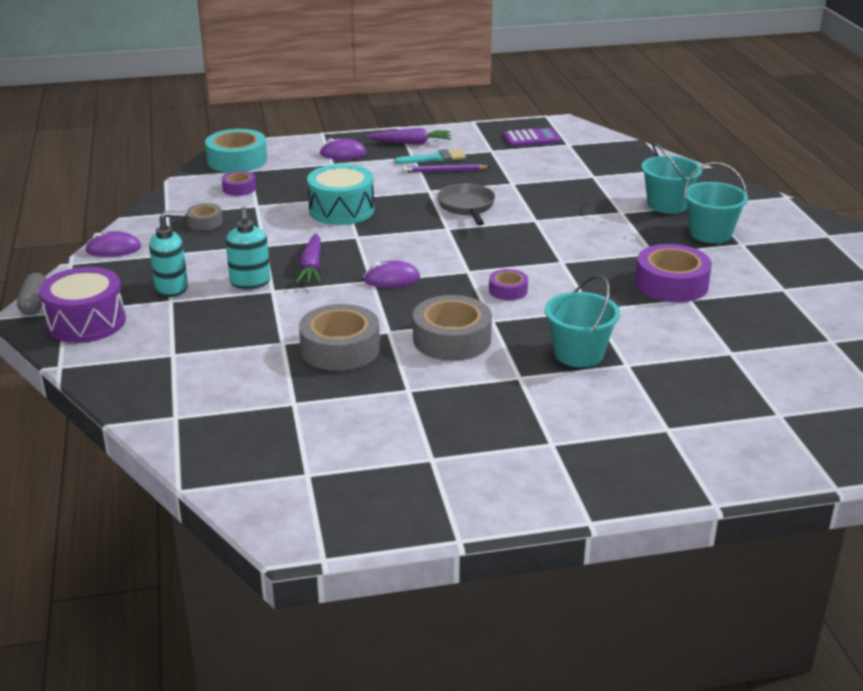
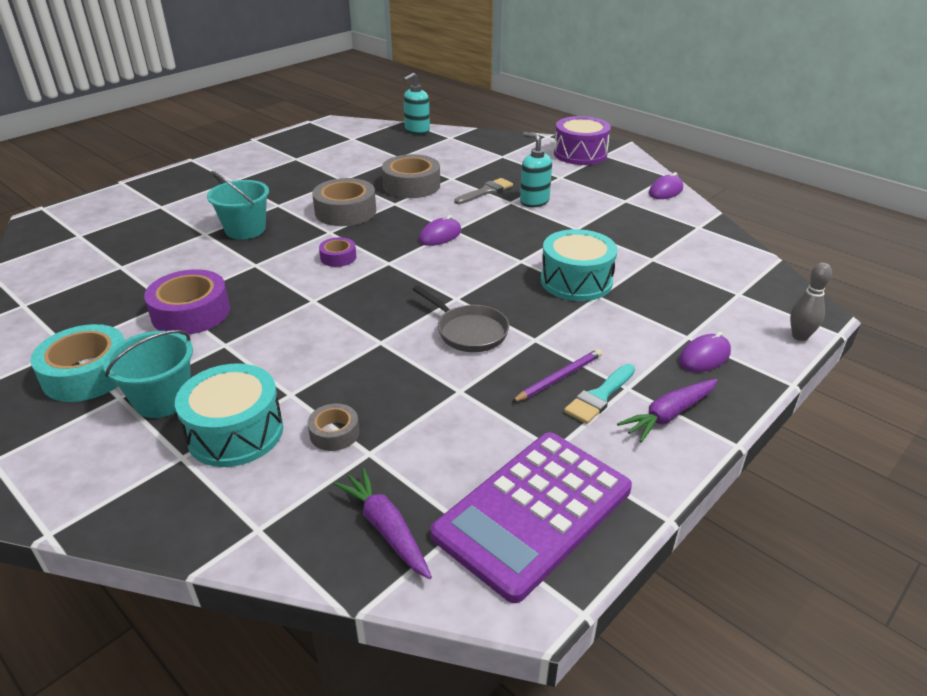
camera: 145 degrees right, 5 degrees up
grey capsule [17,273,47,315] -> none
turquoise soap dispenser [149,211,188,297] -> turquoise soap dispenser moved to [403,72,430,135]
grey tape [186,203,223,230] -> grey tape moved to [308,404,359,451]
turquoise tape [205,129,267,173] -> turquoise tape moved to [30,324,125,402]
purple tape [222,171,256,196] -> none
purple carrot [295,233,321,283] -> purple carrot moved to [333,468,432,579]
purple calculator [503,128,560,146] -> purple calculator [430,432,632,603], size x2.01
turquoise bucket [641,142,702,214] -> turquoise drum [175,363,283,467]
none -> grey brush [454,178,513,204]
none -> grey bowling pin [790,263,832,341]

